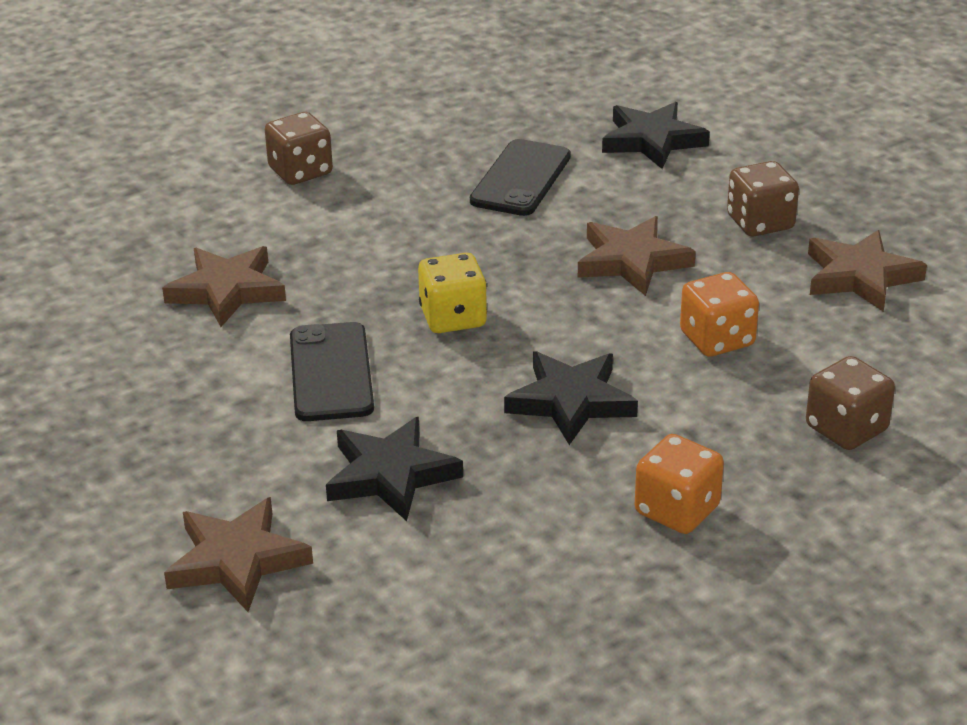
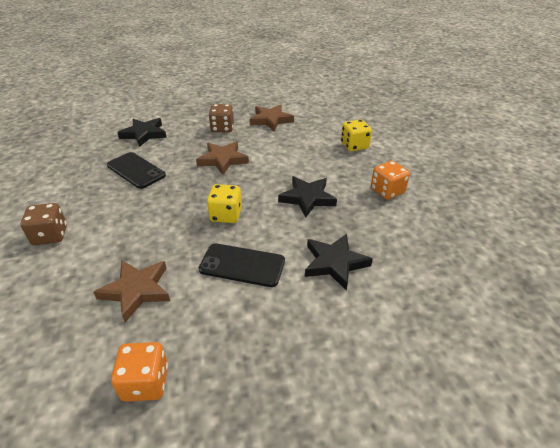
camera: 70 degrees left, 5 degrees up
brown star [164,497,313,612] -> none
orange dice [680,272,759,357] -> orange dice moved to [111,342,168,402]
brown dice [806,356,895,450] -> yellow dice [341,119,372,151]

